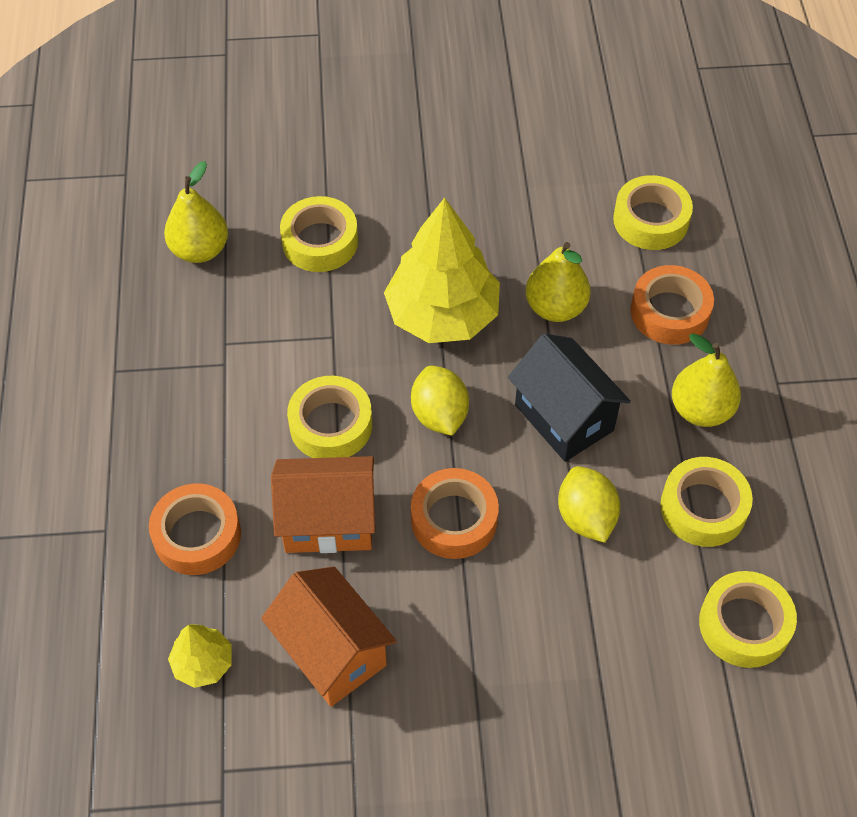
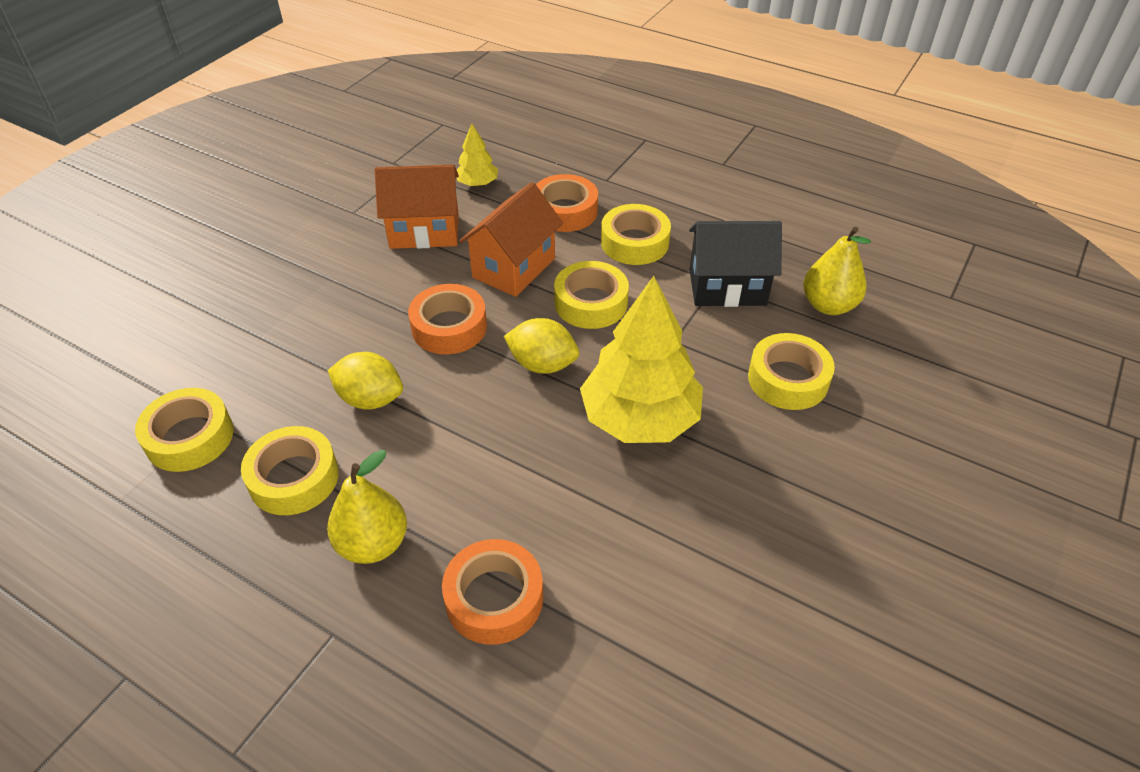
camera: 125 degrees right, 10 degrees down
black house [508,333,631,462] -> black house moved to [689,221,782,307]
yellow pear [525,242,591,322] -> none
yellow tape [613,175,693,250] -> yellow tape moved to [601,204,671,265]

